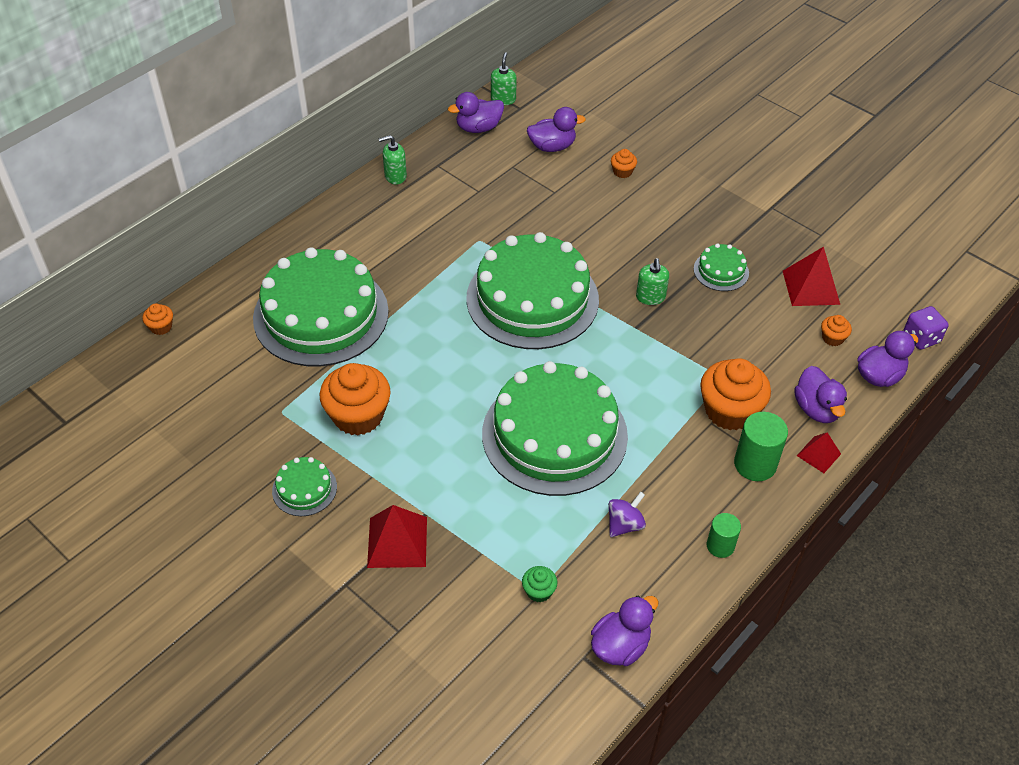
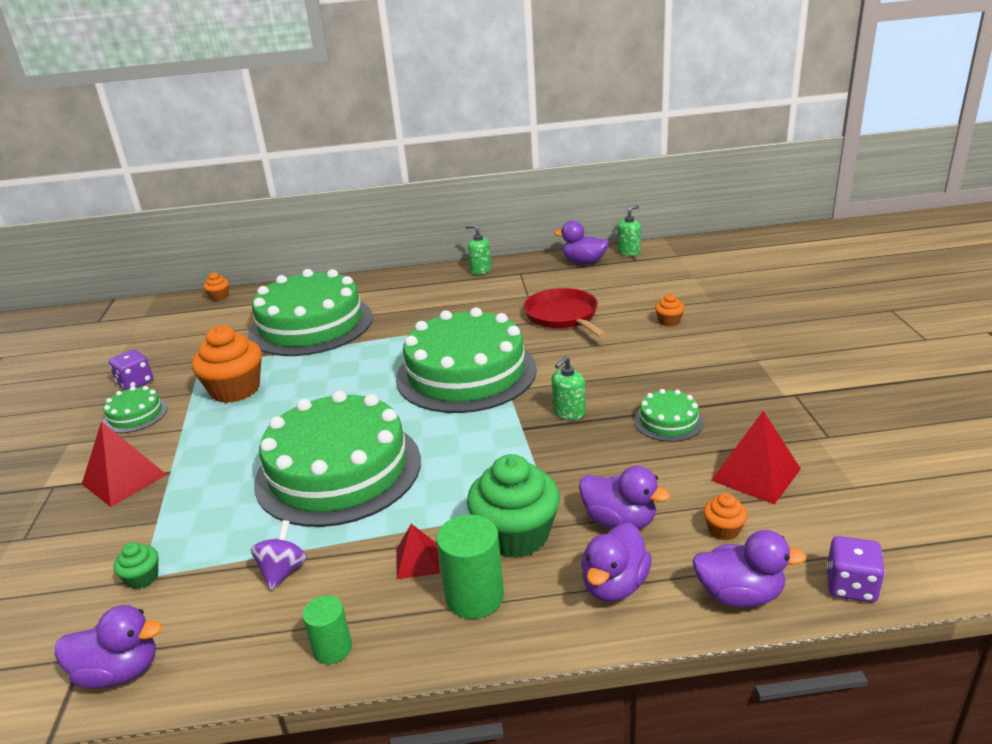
camera: 45 degrees right, 20 degrees down
purple duck [527,107,586,152] -> purple duck moved to [579,466,670,529]
purple spinning top [608,492,646,537] -> purple spinning top turned 75 degrees counterclockwise [251,520,307,590]
orange cupcake [700,358,771,430] -> green cupcake [467,454,560,558]
red pyramid [797,433,841,473] -> red pyramid moved to [396,524,440,579]
none -> purple dice [108,349,153,390]
none -> red pan [524,288,607,338]

